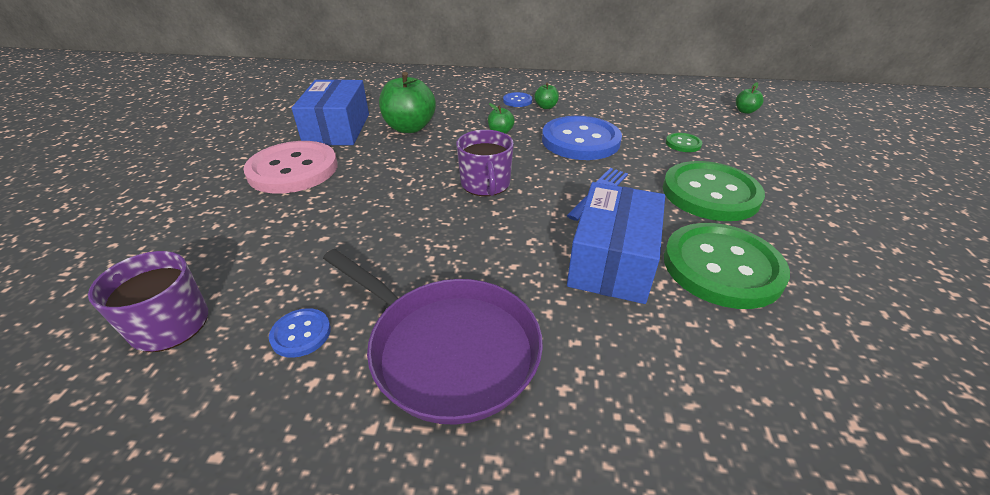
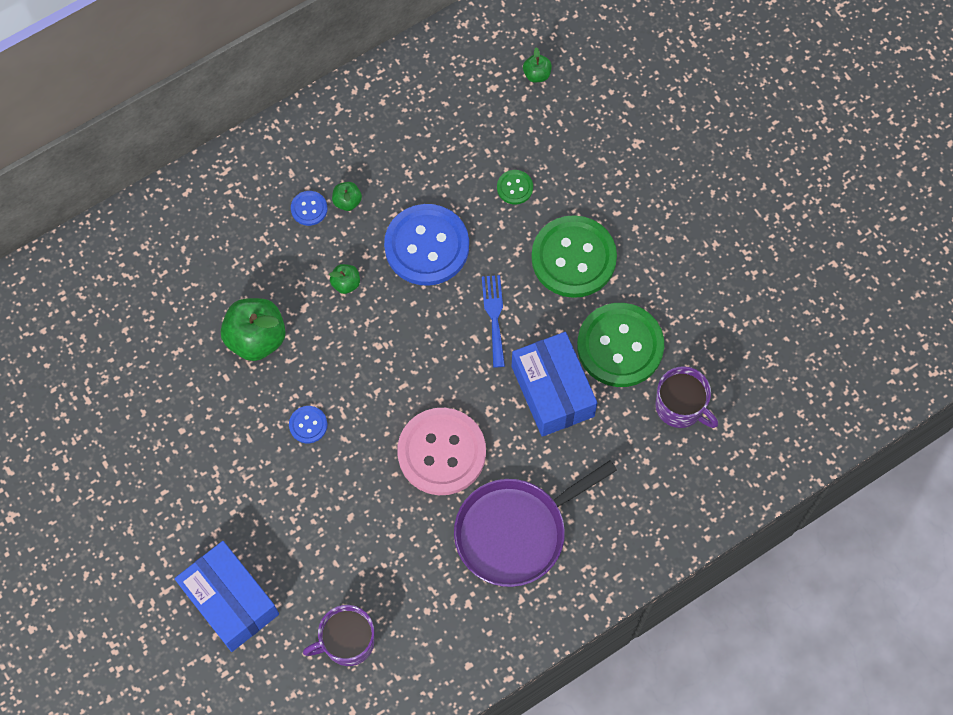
camera: 40 degrees left, 30 degrees up
pink button [243,141,338,194] -> pink button moved to [397,408,486,495]
blue button [269,308,331,358] -> blue button moved to [289,406,327,443]
blue box [292,79,369,145] -> blue box moved to [175,541,279,652]
purple pan [323,249,543,425] -> purple pan turned 150 degrees clockwise [454,460,617,587]
purple mug [456,130,514,196] -> purple mug moved to [655,366,718,428]

